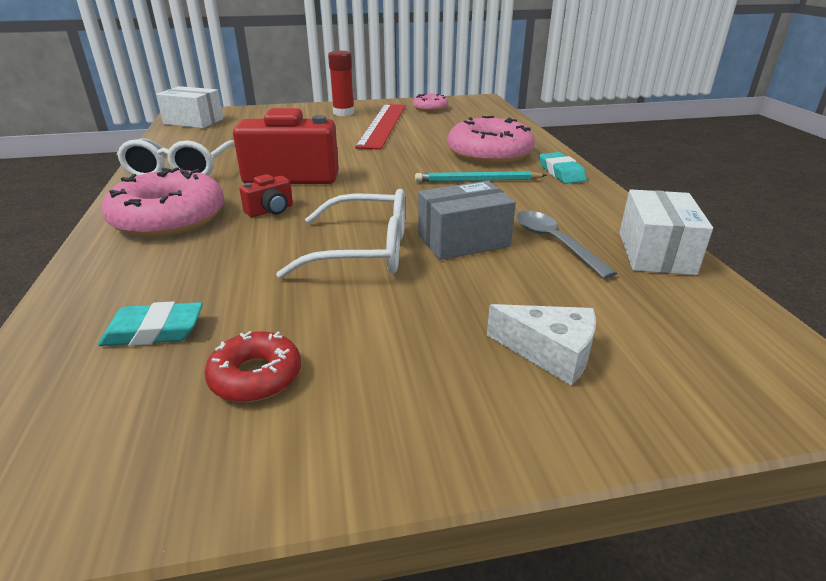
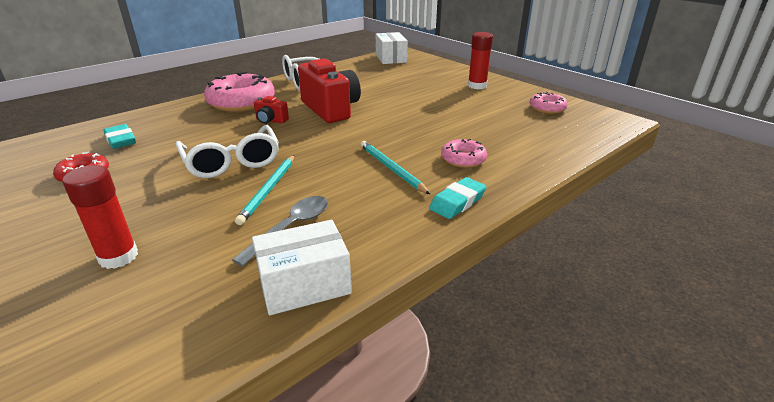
camera: 60 degrees right, 0 degrees up
red ruler [355,104,406,150] -> none
grey box [418,181,516,260] -> turquoise pencil [235,155,295,225]
pink donut [447,116,535,164] -> pink donut [441,139,487,168], size x0.53
white cheese [487,304,596,386] -> red glue stick [62,165,138,269]

